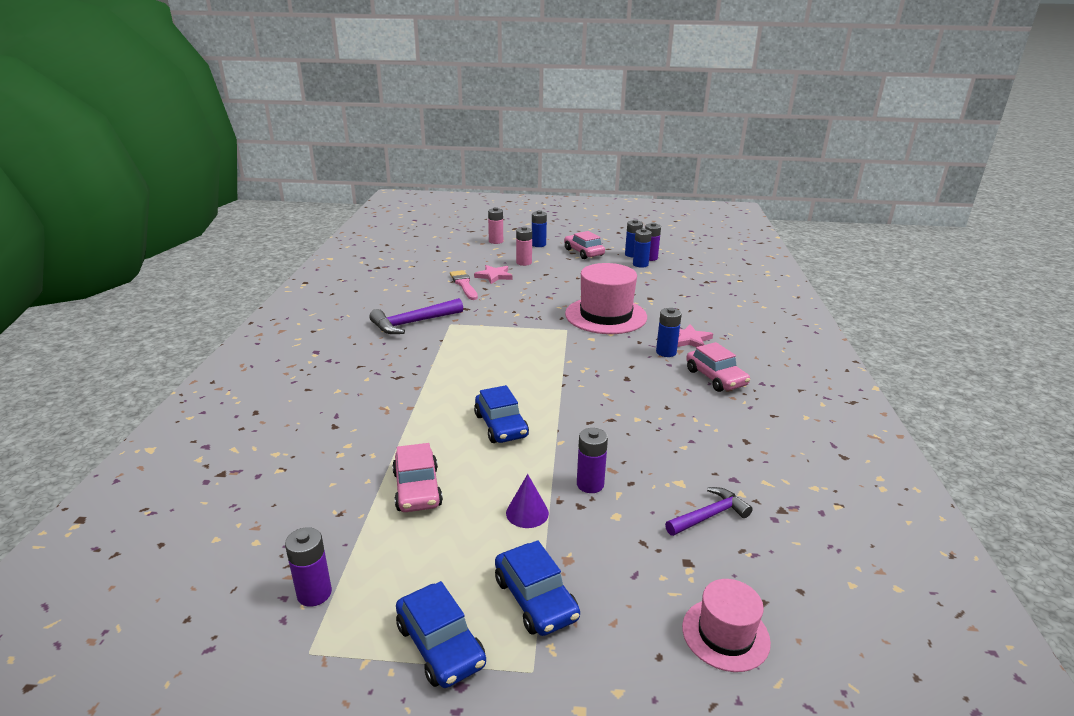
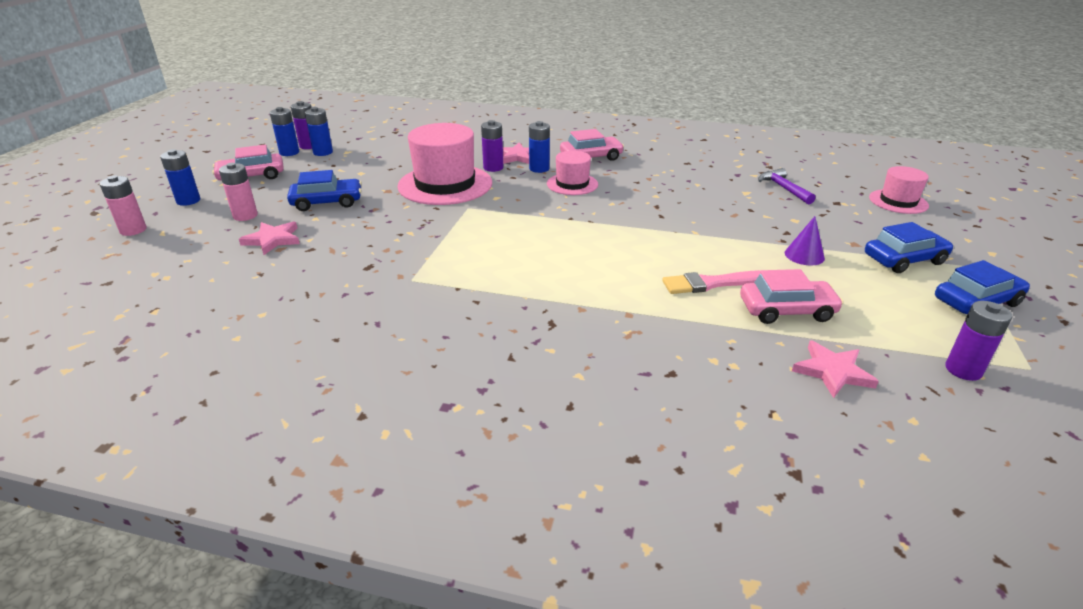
camera: 80 degrees left, 5 degrees up
purple hammer [369,298,463,334] -> none
pink brush [450,270,478,300] -> pink brush moved to [662,270,761,294]
blue car [474,385,529,443] -> blue car moved to [287,170,362,211]
purple battery [577,428,608,493] -> purple battery moved to [481,120,503,172]
none -> pink hat [547,151,598,195]
none -> pink star [792,340,879,398]

